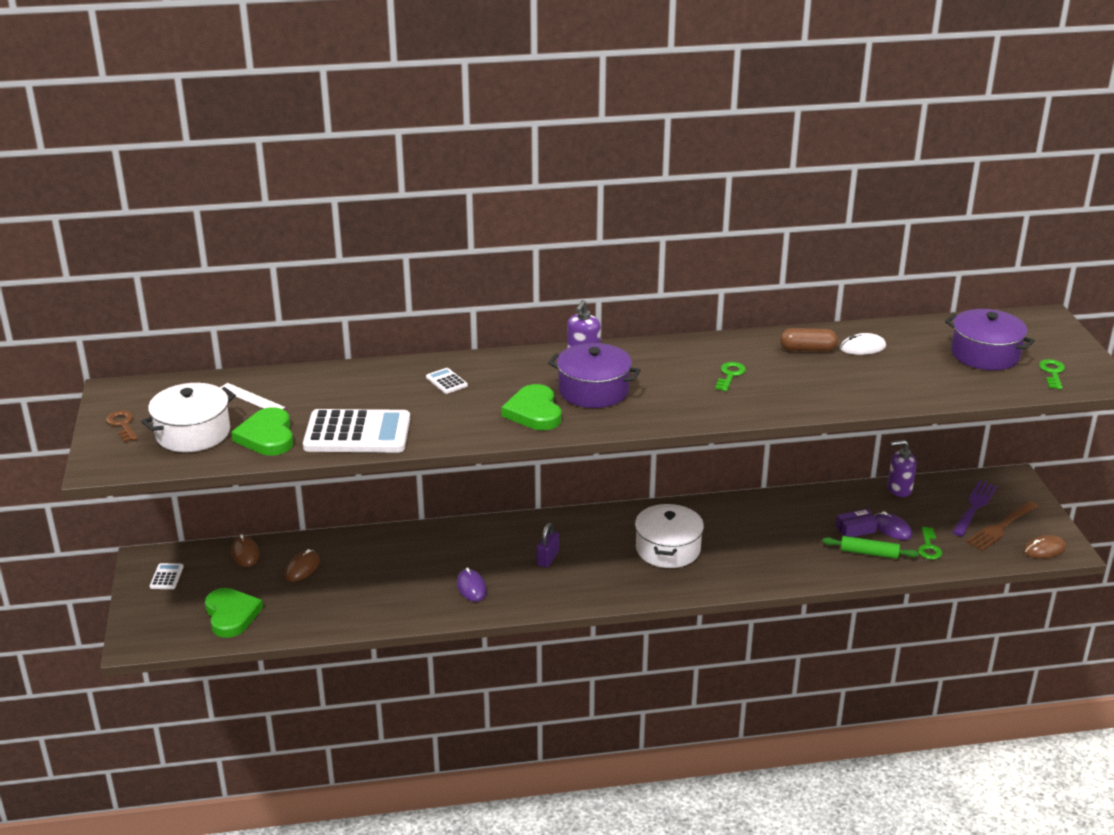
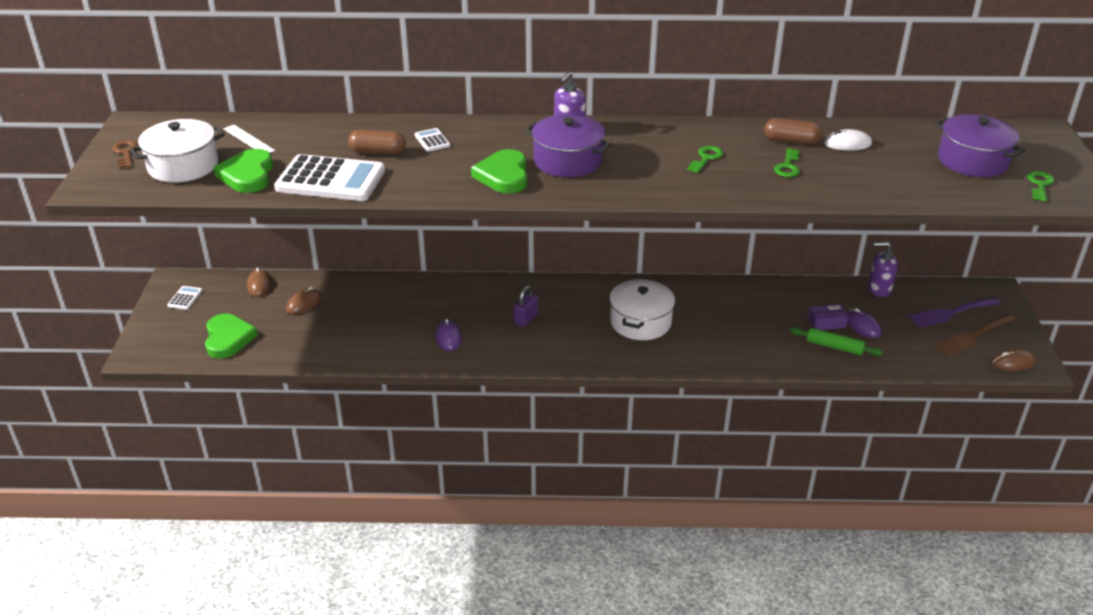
camera: 10 degrees right, 5 degrees up
green key [918,527,942,559] -> green key moved to [774,148,800,177]
purple fork [952,480,997,536] -> purple fork turned 150 degrees counterclockwise [908,297,1001,328]
none -> brown capsule [348,130,406,155]

